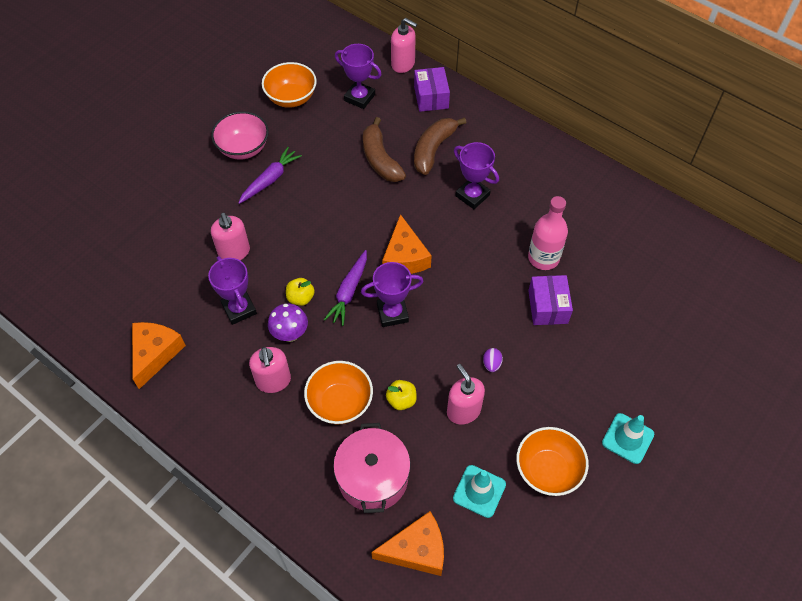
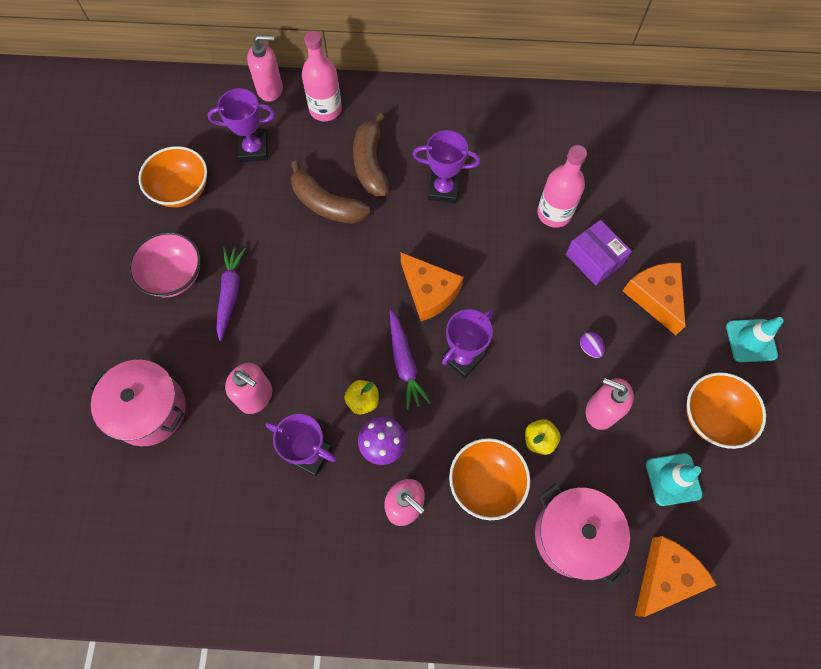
camera: 35 degrees left, 10 degrees up
orange cheese [132,322,186,389] -> orange cheese moved to [623,263,686,335]
purple box [414,67,450,112] -> pink bottle [302,31,342,121]
none -> pink pot [88,360,186,446]

